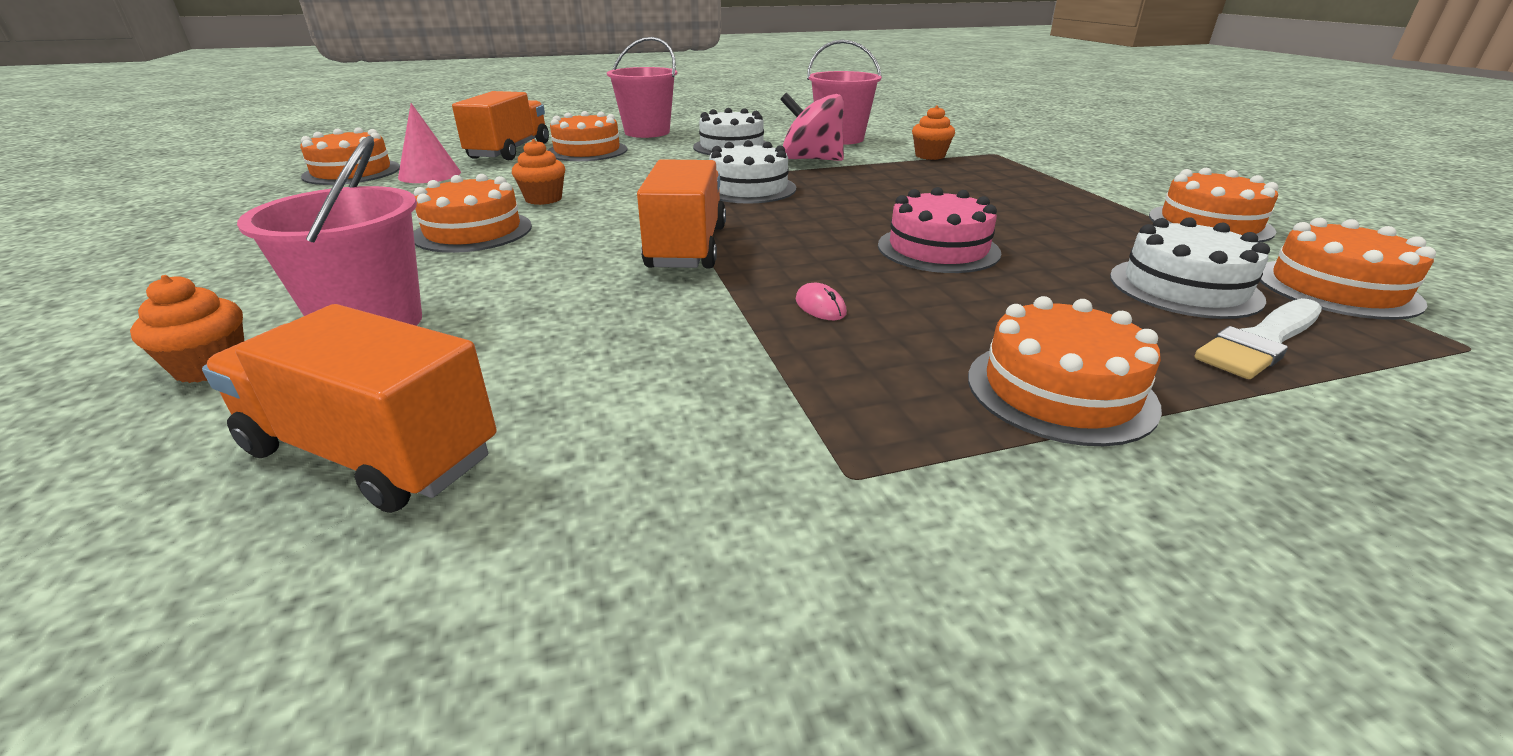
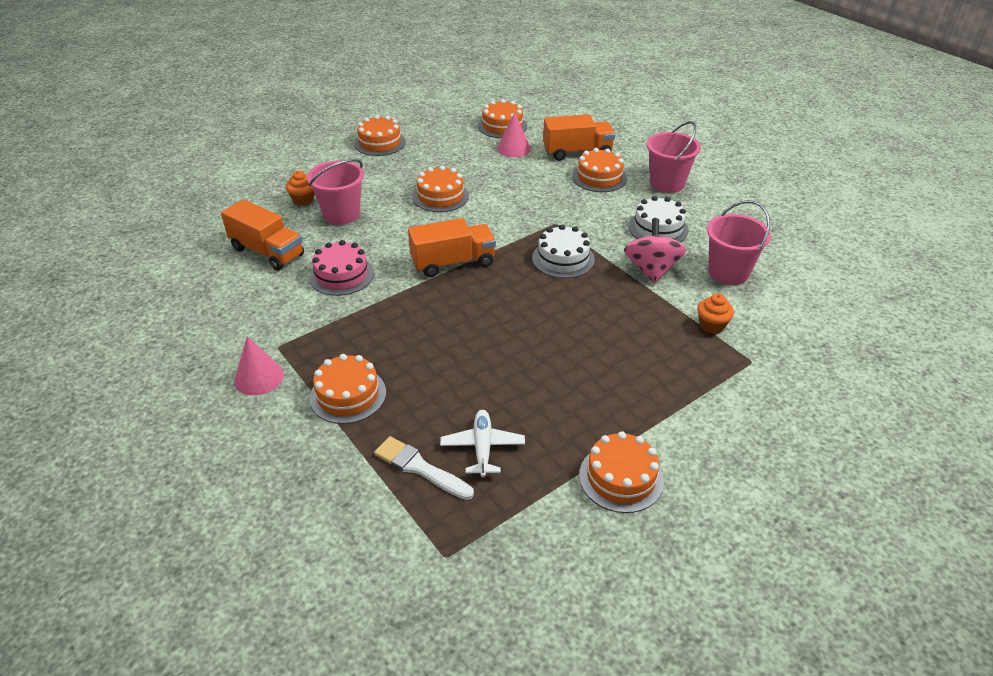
camera: 70 degrees right, 10 degrees up
orange truck [202,304,497,513] -> orange truck turned 120 degrees clockwise [221,199,304,271]
orange cupcake [512,139,565,205] -> none
pink mouse [796,283,847,320] -> none
pink cake [878,187,1001,273] -> pink cake moved to [309,240,374,296]
white cake [1110,217,1270,319] -> white plane [440,410,525,477]
orange cake [1260,218,1436,320] -> orange cake moved to [354,115,406,156]
none -> pink cone [234,336,284,396]

